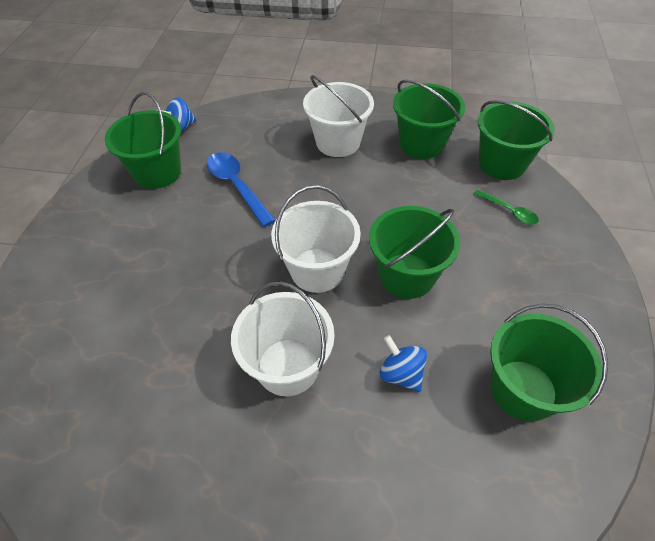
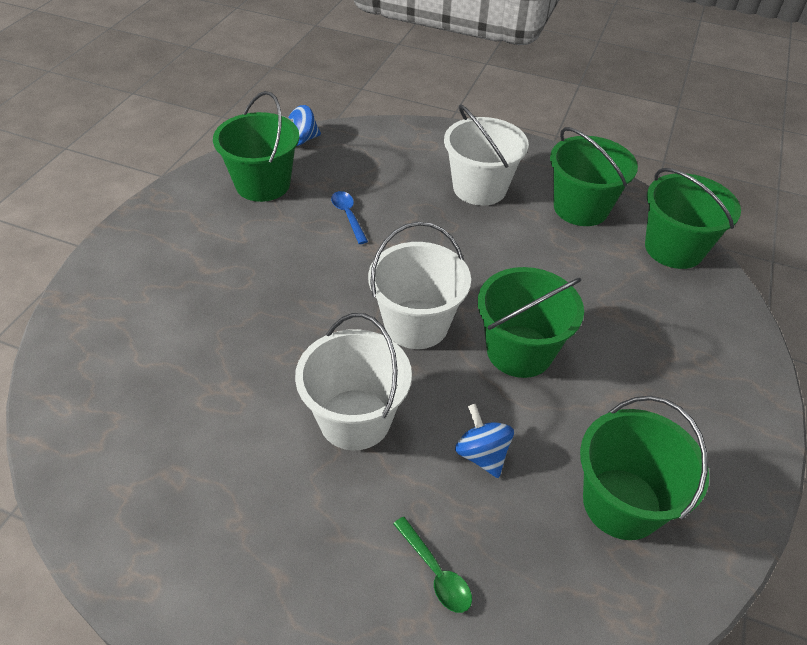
camera: 10 degrees right, 5 degrees down
blue spoon [206,152,276,227] -> blue spoon [331,191,368,244], size x0.59
green spoon [474,189,539,225] -> green spoon moved to [393,517,472,613]

